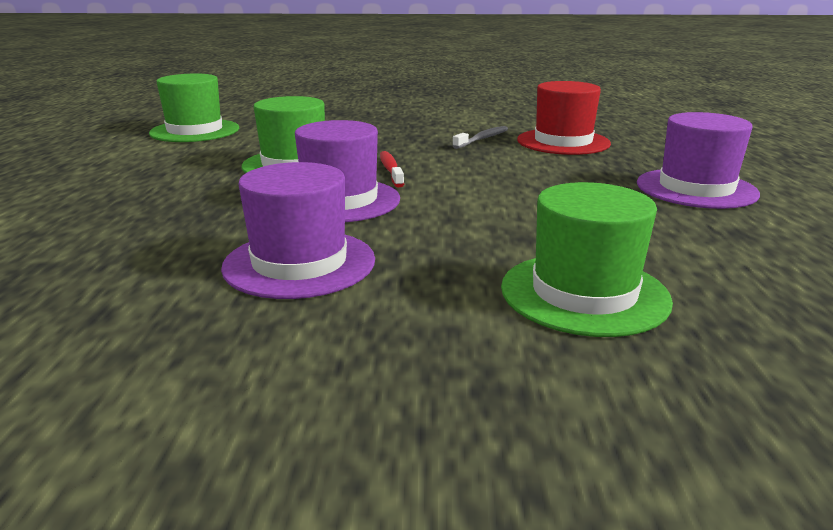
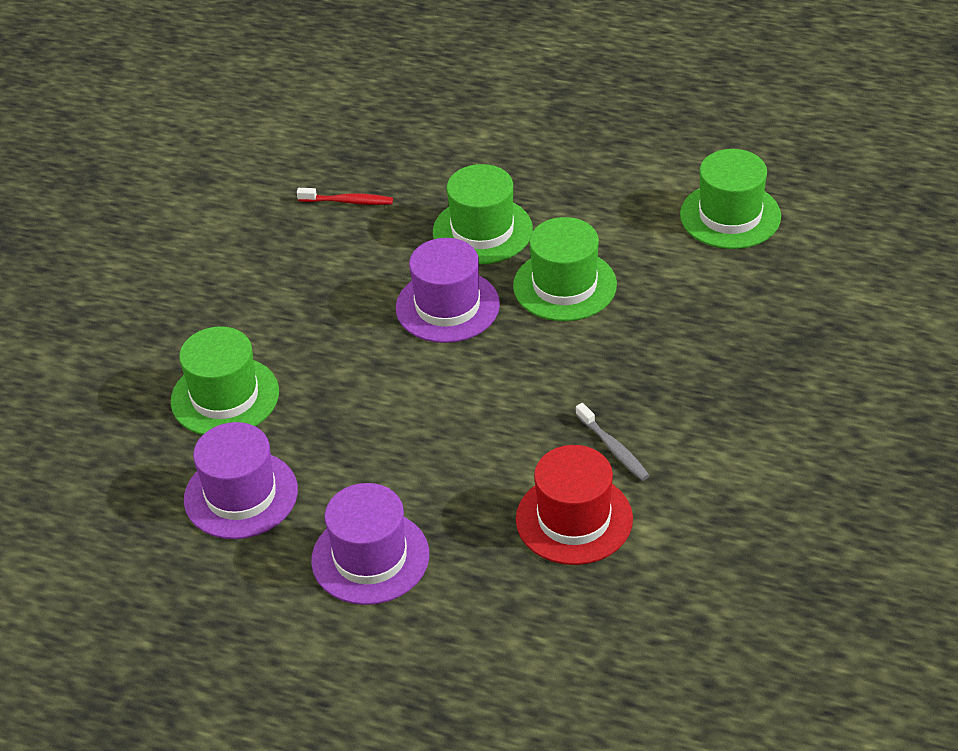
camera: 110 degrees right, 20 degrees up
purple hat [221,162,375,299] -> purple hat moved to [184,422,298,539]
red toothbrush [380,151,404,187] -> red toothbrush moved to [297,188,393,205]
none -> green hat [433,164,533,264]

